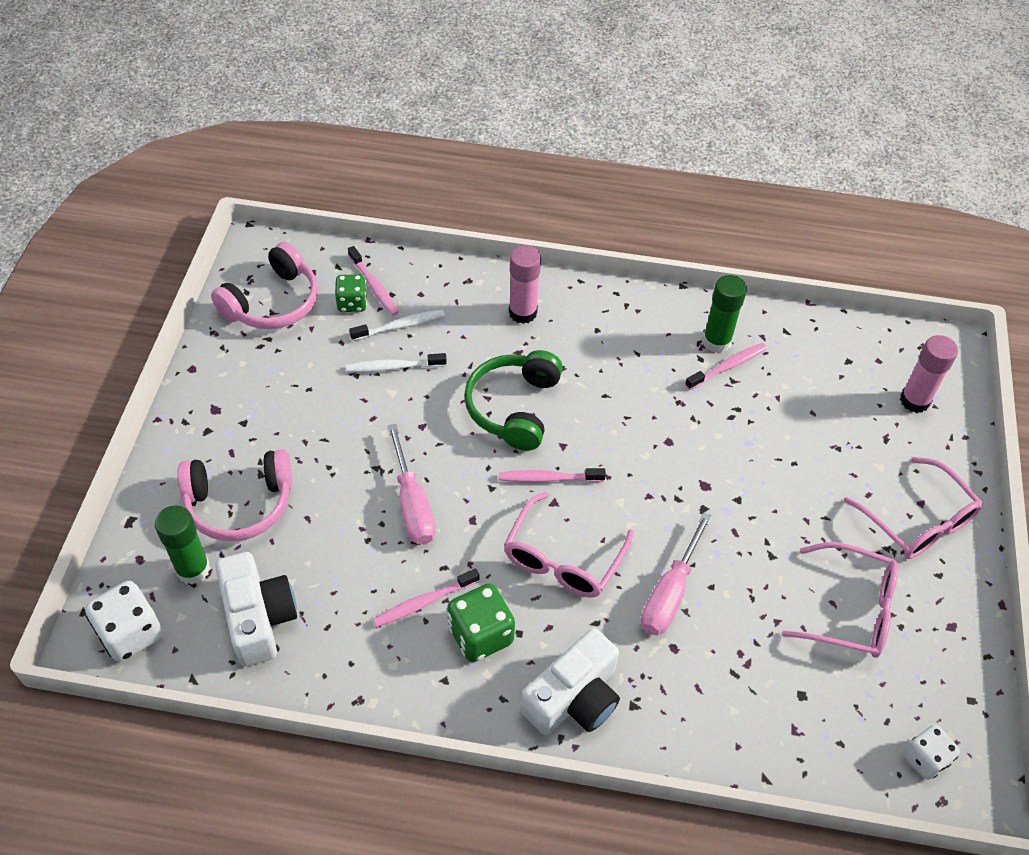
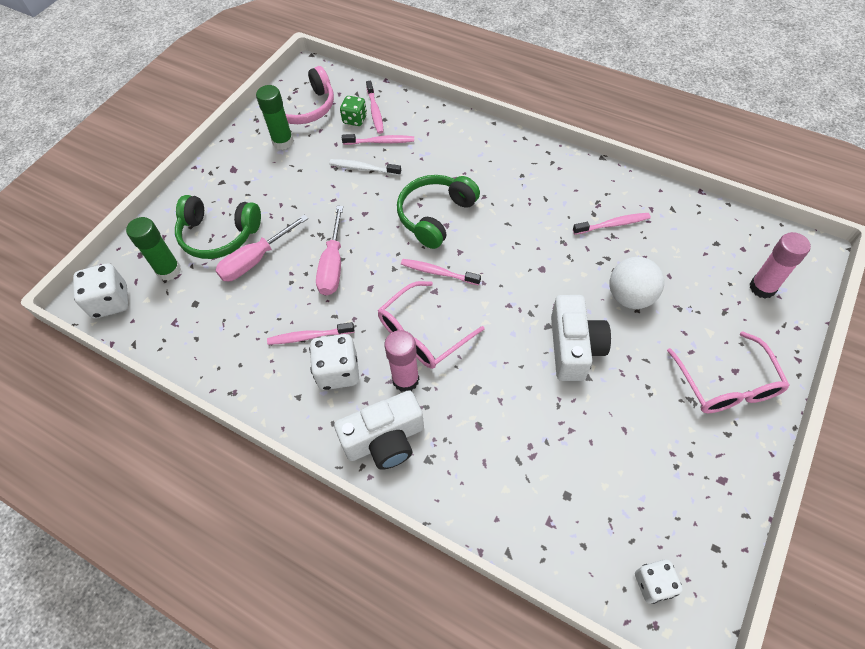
camera: 25 degrees right, 5 degrees up
pink headphones [177,449,292,541] -> green headphones [175,195,261,259]
white camera [215,552,297,666] -> white camera moved to [551,295,611,381]
white toothbrush [349,310,445,341] -> pink toothbrush [342,134,414,145]
green dice [447,583,515,662] -> white dice [309,334,359,390]
pink glue stick [509,245,541,324] -> pink glue stick moved to [385,330,419,392]
pink screwdriver [641,513,712,635] -> pink screwdriver moved to [215,215,308,281]
green glue stick [703,275,747,353] -> green glue stick moved to [256,85,294,150]
pink glasses [782,542,898,658] -> none
none -> white ball [609,257,664,309]

